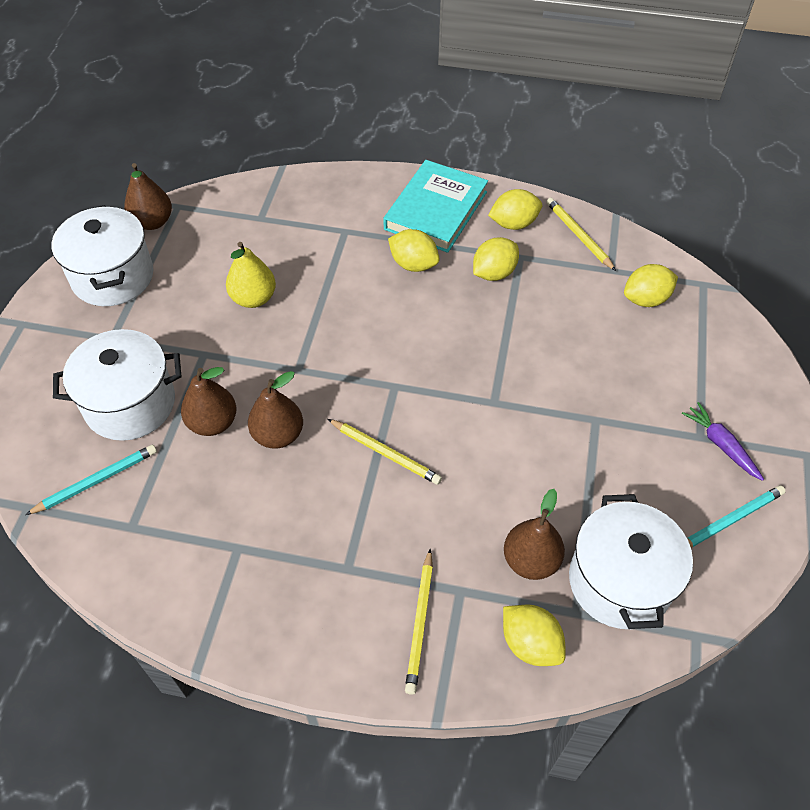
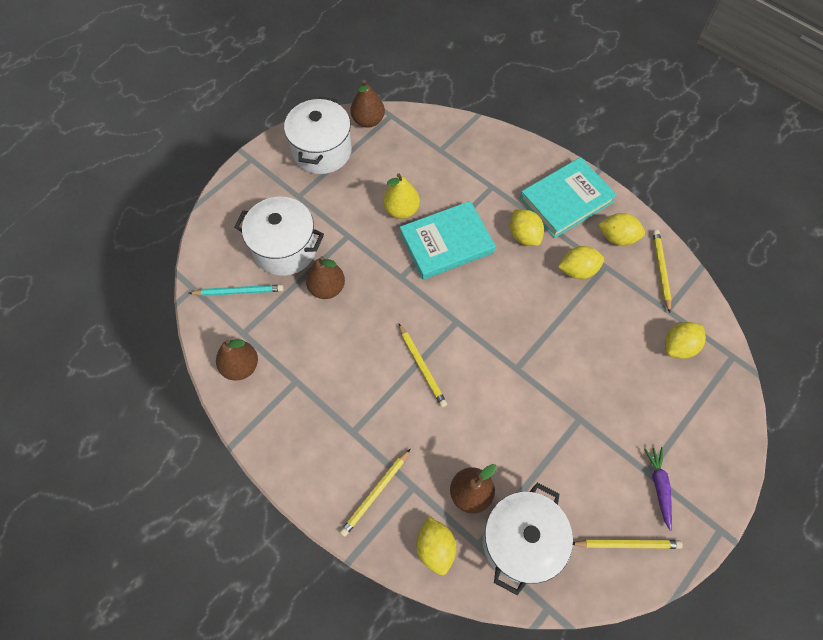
camera: 30 degrees right, 10 degrees up
brown pear [248,371,303,448] -> brown pear moved to [216,339,258,380]
yellow lemon [624,264,678,307] -> yellow lemon turned 45 degrees counterclockwise [665,322,706,359]
turquoise pencil [687,485,786,548] -> yellow pencil [573,540,683,549]
none -> turquoise book [400,201,496,280]

